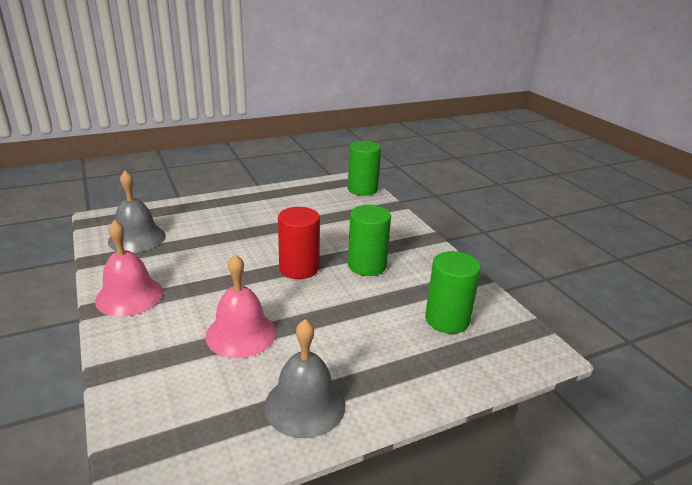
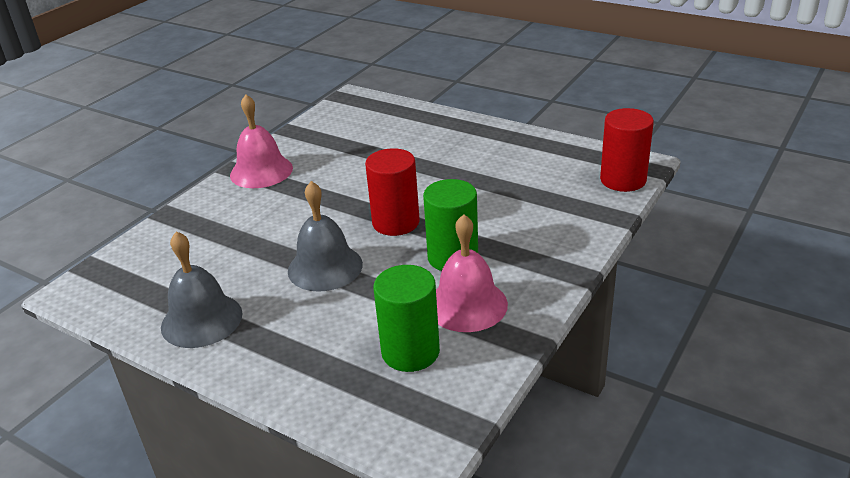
camera: 60 degrees right, 5 degrees up
grey bell [108,171,166,253] -> grey bell moved to [288,181,363,292]
pink bell [206,254,276,358] -> pink bell moved to [436,214,508,332]
green cylinder [348,141,381,196] -> red cylinder [600,108,654,192]

